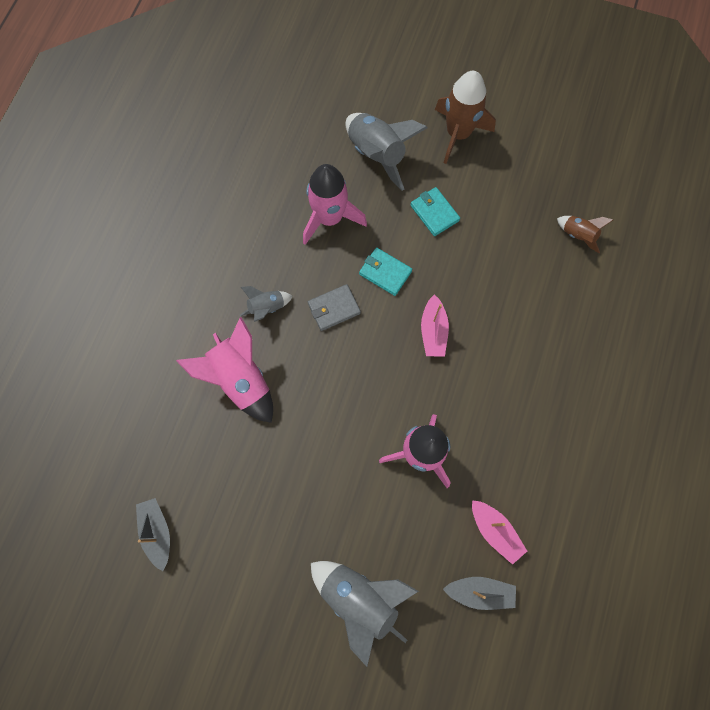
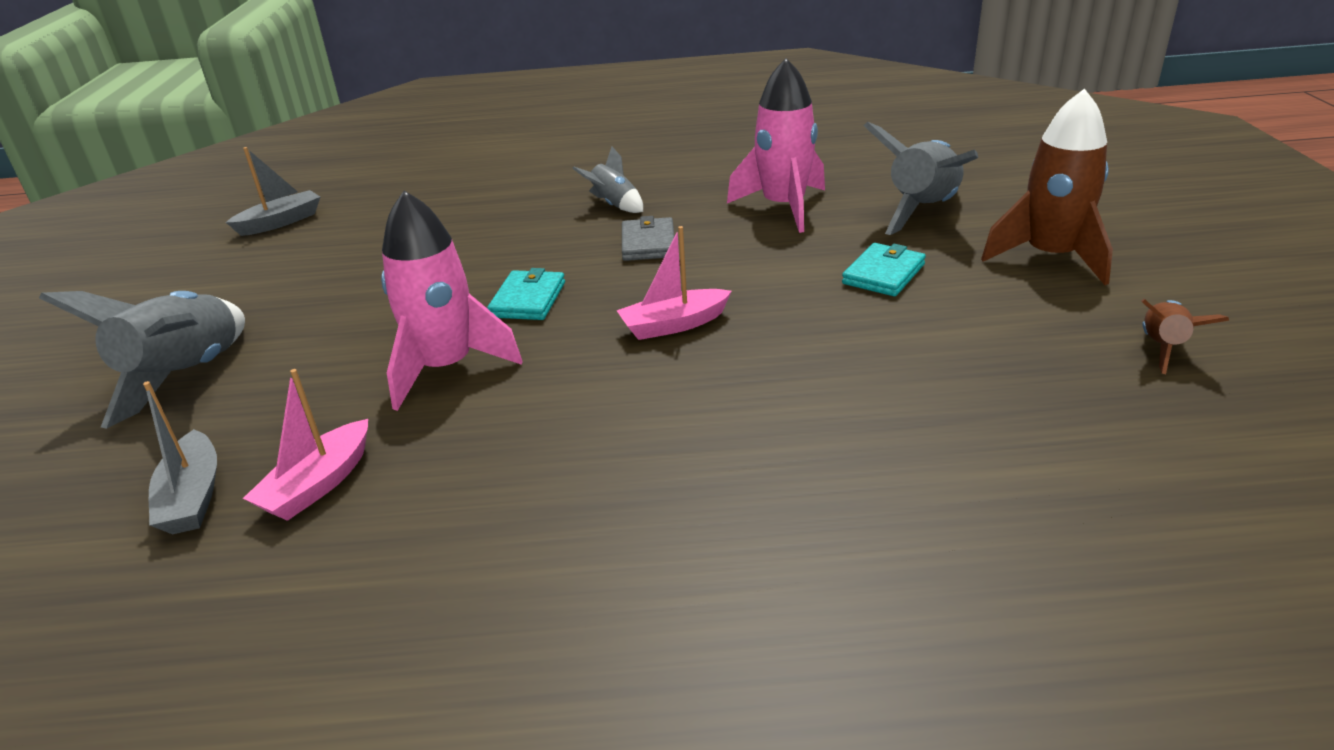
camera: 70 degrees right, 40 degrees down
pink rocket [176,317,273,423] -> none
grey wallet [308,284,361,331] -> grey wallet turned 45 degrees clockwise [622,216,675,261]
turquoise wallet [359,248,412,296] -> turquoise wallet moved to [487,268,565,320]
brown rocket [557,216,613,253] -> brown rocket moved to [1141,299,1229,374]

